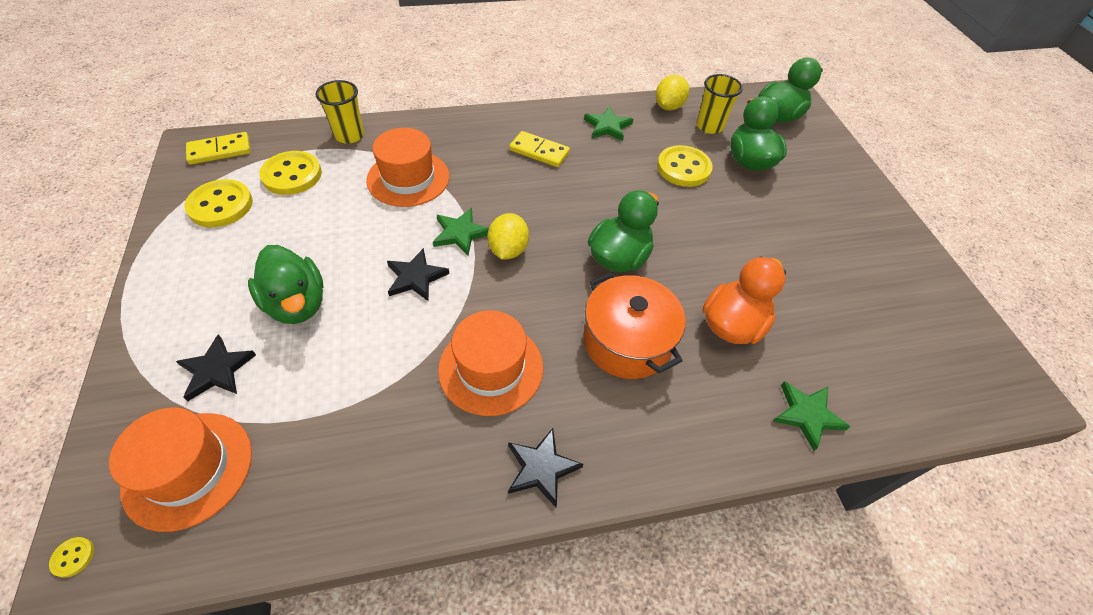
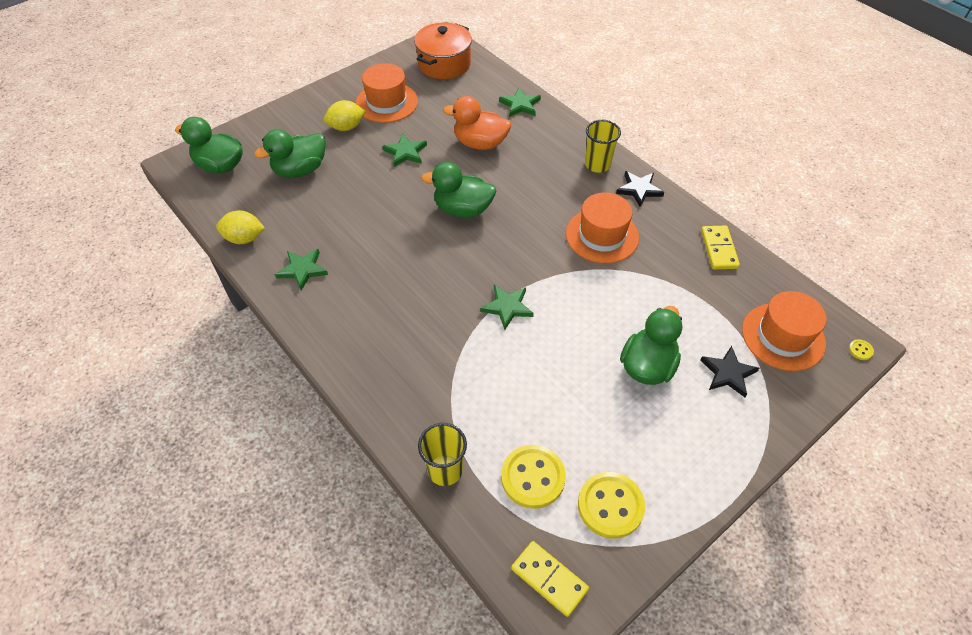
camera: 115 degrees left, 0 degrees up
orange hat [366,128,449,207] -> orange hat moved to [356,63,418,123]
black star [387,248,449,301] -> none
yellow lemon [488,213,529,260] -> yellow lemon moved to [324,100,366,131]
yellow domino [509,131,570,167] -> yellow domino moved to [701,226,740,270]
orange pot [583,272,686,379] -> orange pot moved to [414,22,472,79]
yellow button [657,145,713,187] -> none
yellow cup [696,74,743,134] -> yellow cup moved to [585,120,621,173]
none -> green star [382,134,427,167]

